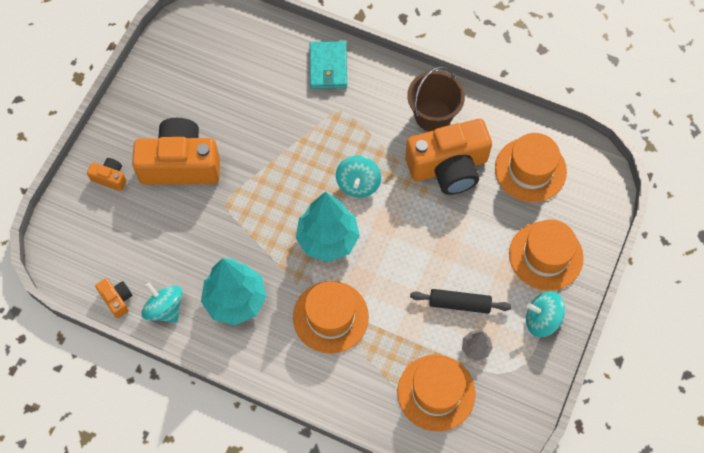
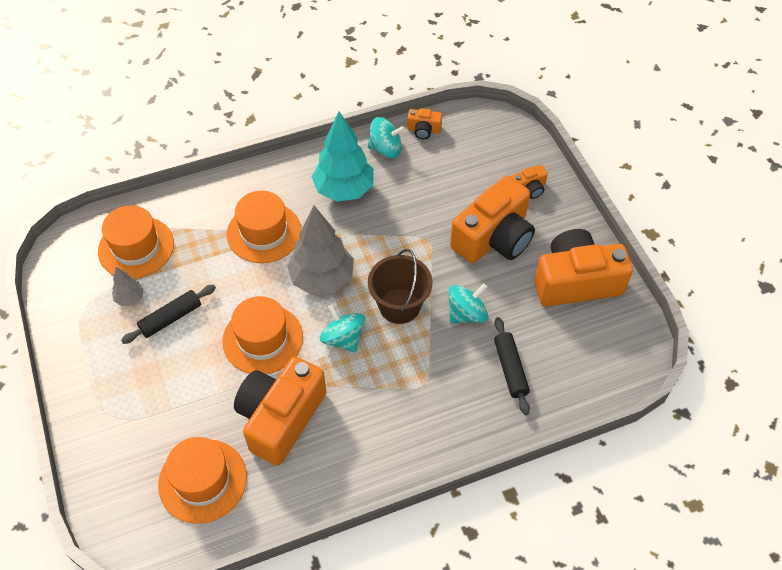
camera: 135 degrees right, 10 degrees down
turquoise tree [296,192,360,262] -> grey tree [287,206,354,295]
turquoise wallet [310,41,347,89] -> none
brown bucket [407,66,465,132] -> brown bucket moved to [368,249,432,324]
orange hat [509,220,584,291] -> orange hat moved to [222,296,303,374]
turquoise spinning top [526,291,565,337] -> turquoise spinning top moved to [448,283,488,324]
none -> black rolling pin [494,317,530,415]
none -> orange camera [534,229,633,307]

